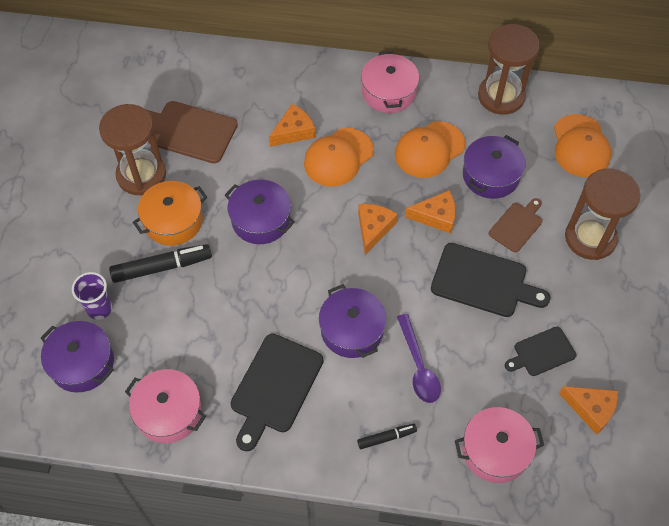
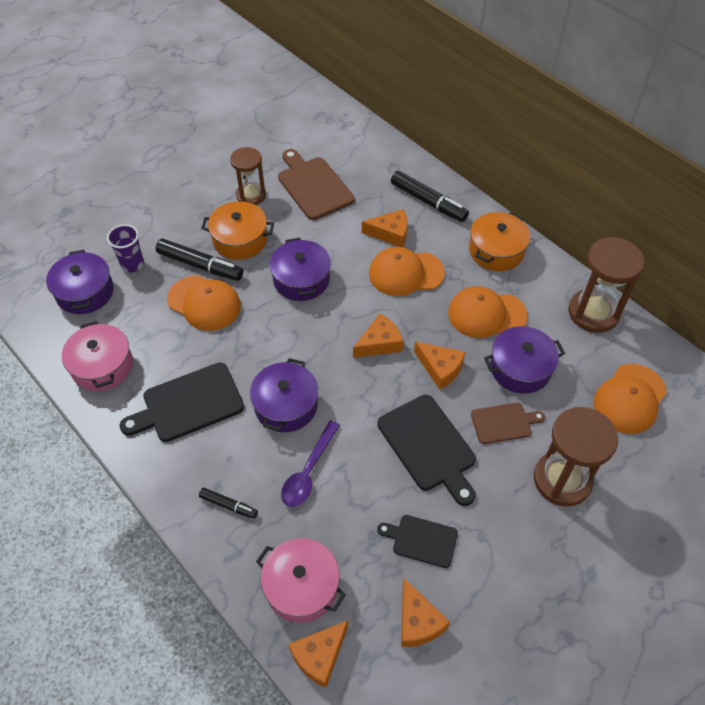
camera: 40 degrees right, 5 degrees down
brown hourglass [99,104,166,196] -> brown hourglass [230,147,266,205], size x0.66
pink pot [361,52,419,113] -> orange pot [469,212,530,271]
none -> orange cap [167,275,241,331]
none -> orange cheese [288,620,348,688]
none -> black marker [391,171,469,222]

